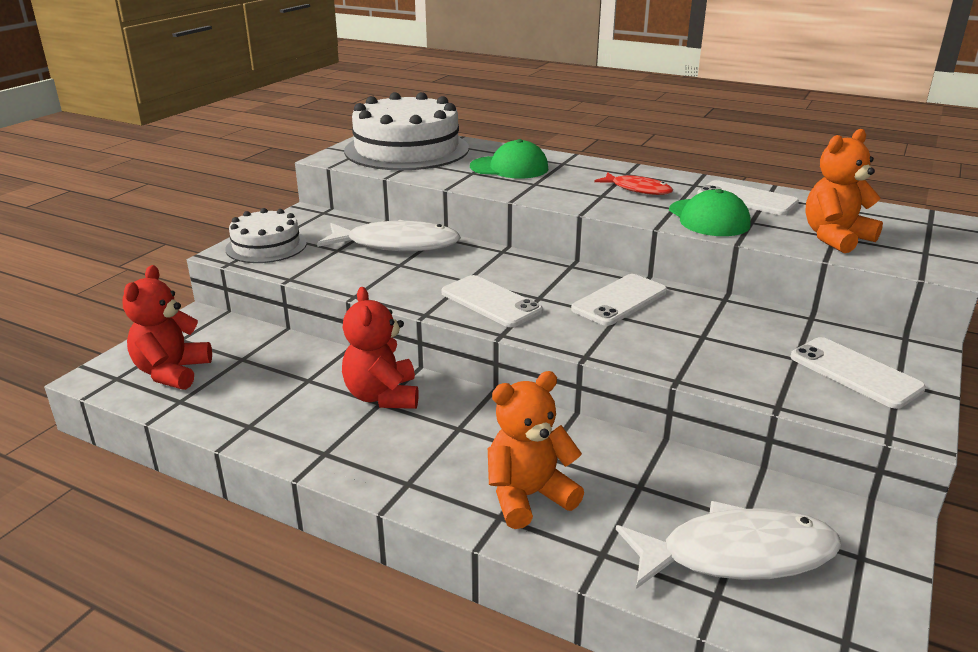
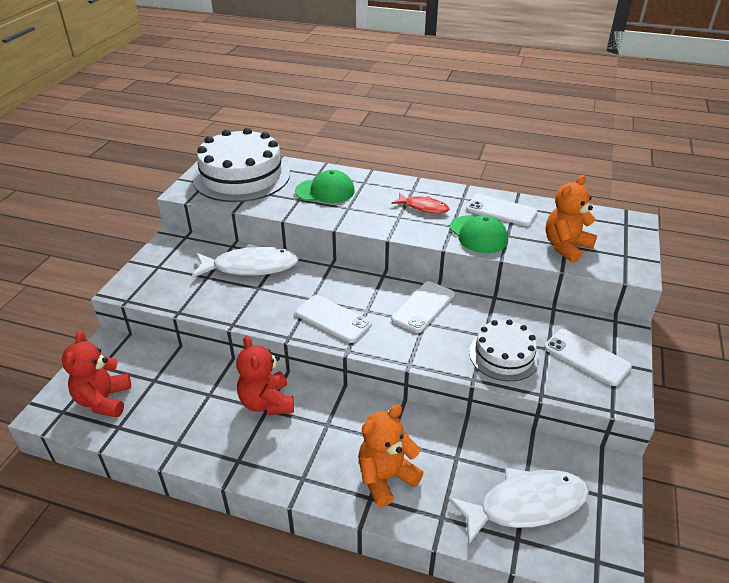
camera: 10 degrees left, 10 degrees up
white cake [225,208,307,263] -> white cake moved to [469,319,540,381]

